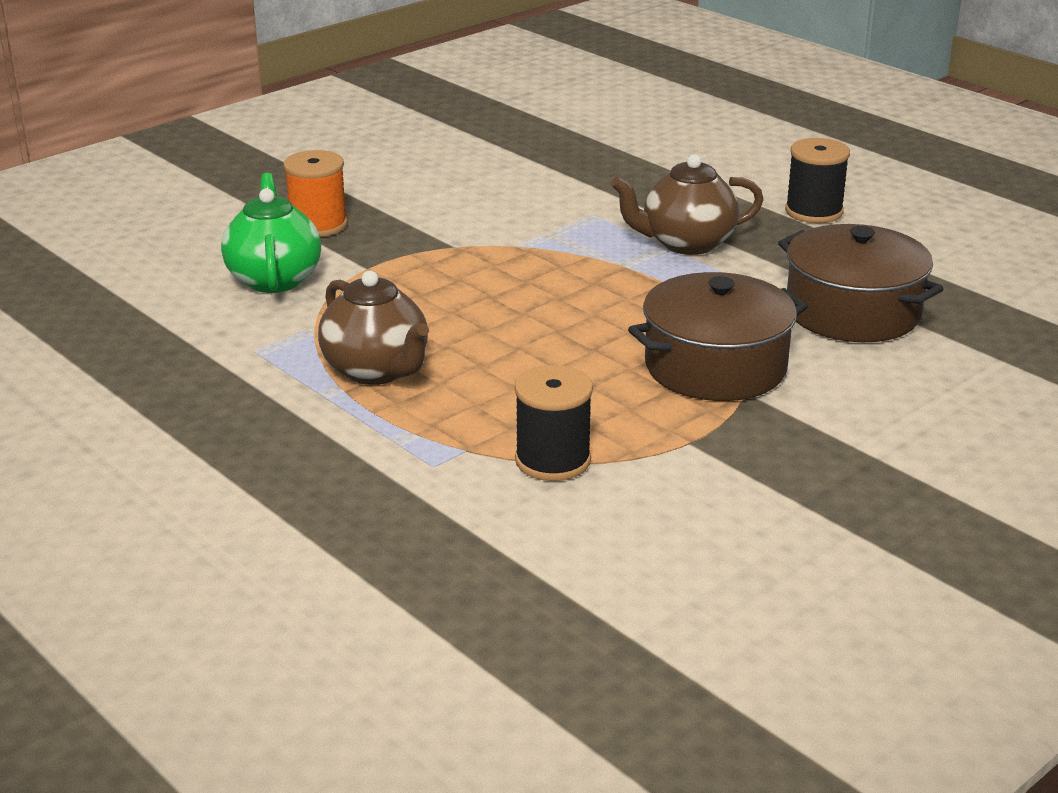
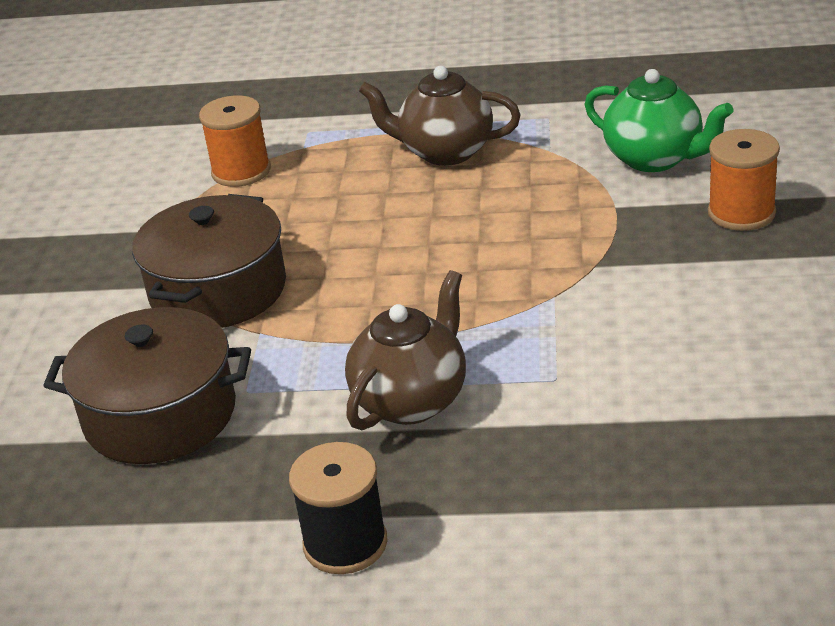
camera: 140 degrees right, 5 degrees up
black spool [514,365,593,481] -> orange spool [199,95,271,187]

